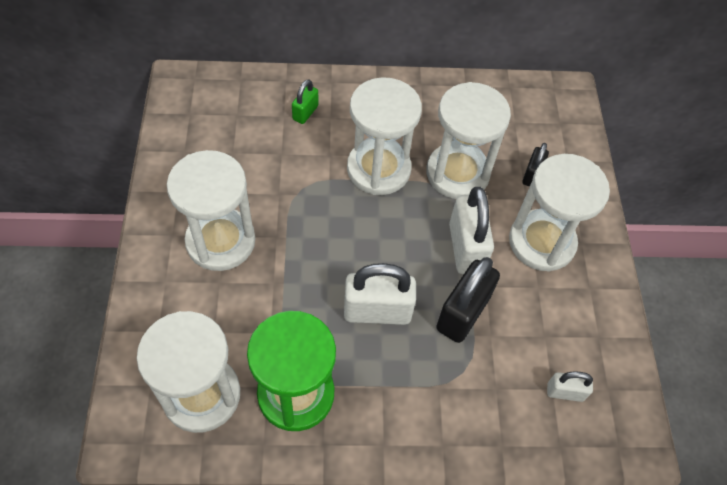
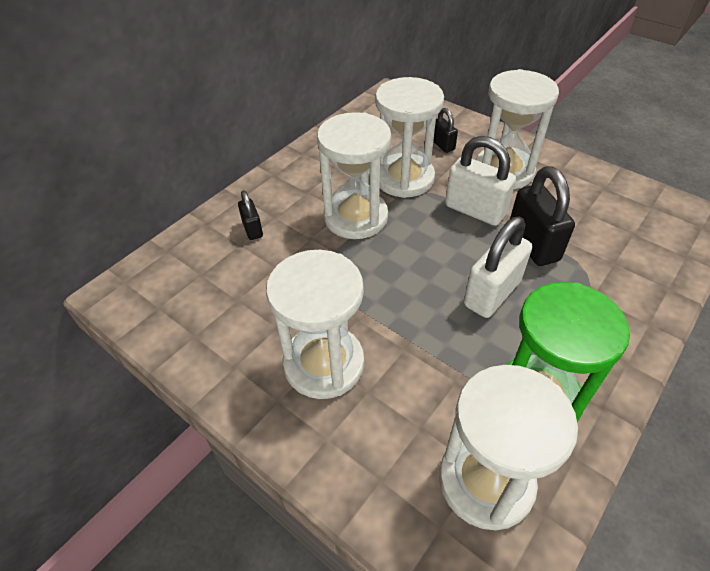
camera: 45 degrees left, 10 degrees down
green padlock [292,79,318,124] -> black padlock [238,191,263,240]
white padlock [547,371,593,402] -> none

